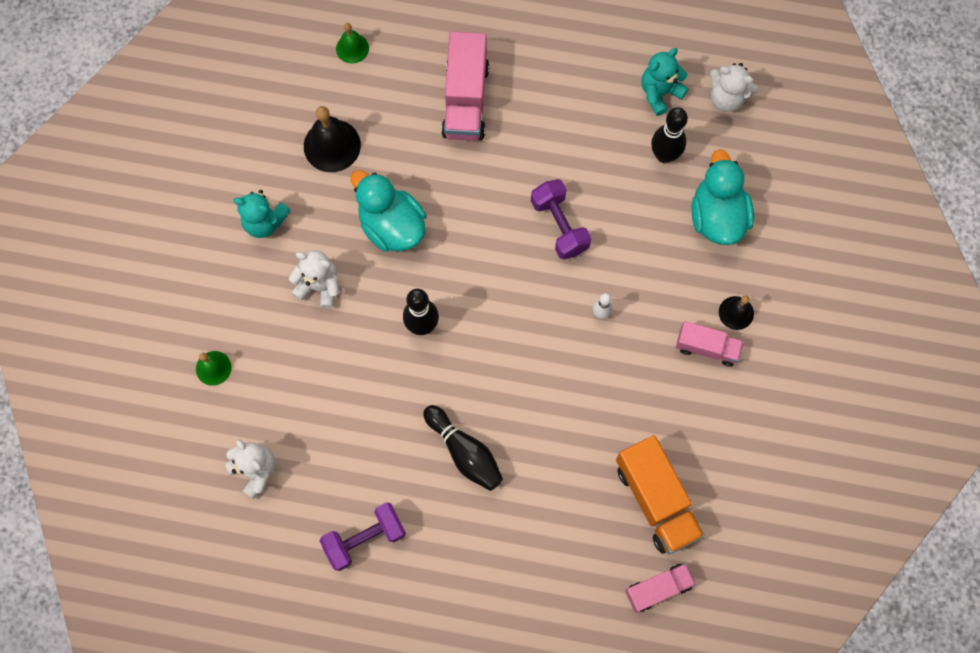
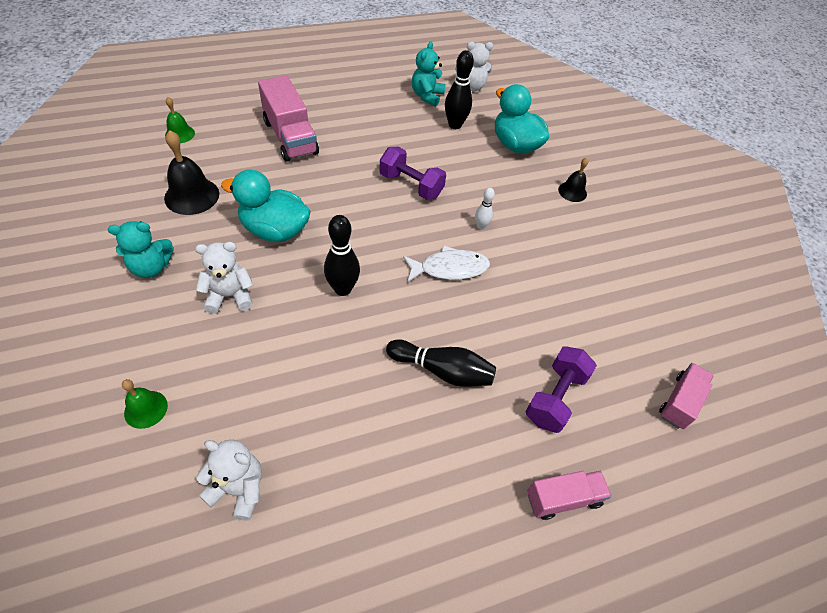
camera: 35 degrees left, 20 degrees down
purple dumbbell [320,502,406,571] -> purple dumbbell moved to [525,346,597,433]
orange truck [616,435,704,554] -> none
pink truck [676,321,744,367] -> pink truck moved to [527,471,612,520]
none -> white fish [403,245,490,282]

